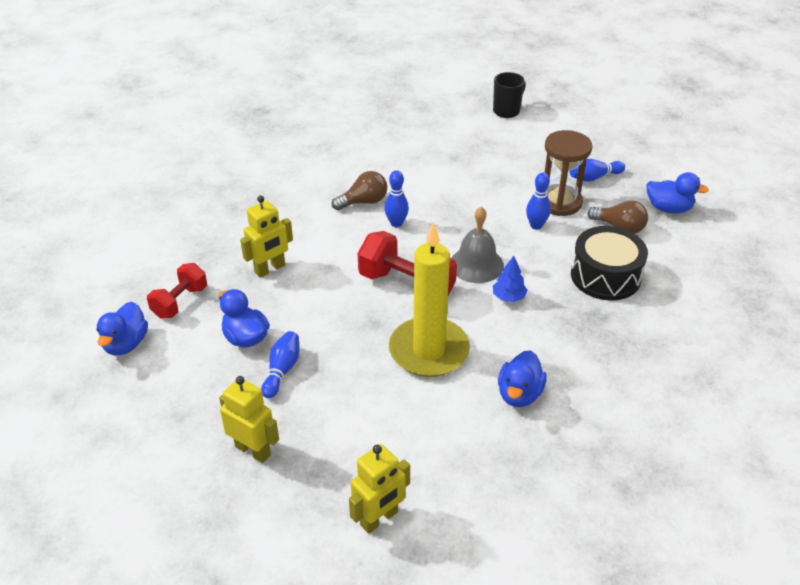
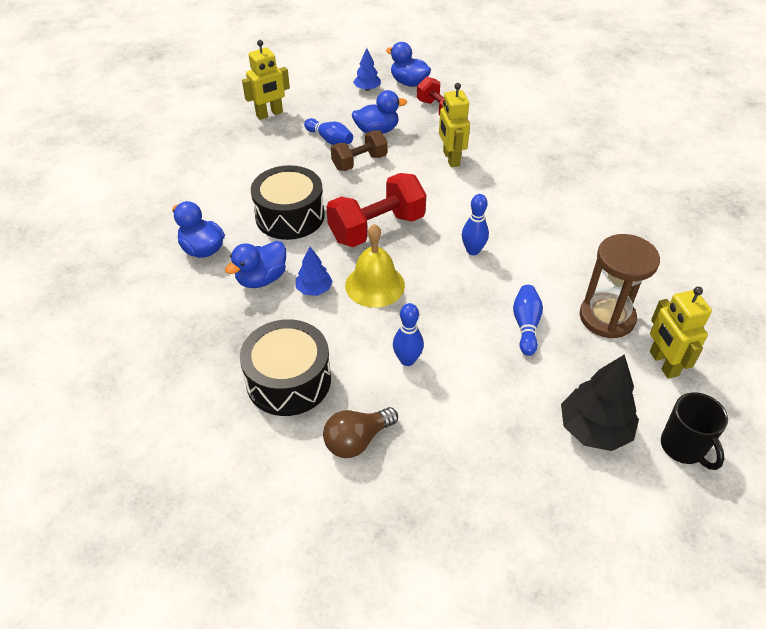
camera: 115 degrees right, 5 degrees up
brown light bulb [332,171,387,210] -> none
yellow robot [349,444,410,534] -> yellow robot moved to [650,287,712,379]
yellow candle [389,222,470,377] -> black drum [251,165,325,240]
grey bell [452,207,504,283] -> yellow bell [345,224,405,307]
brown hourglass [544,130,592,216] -> brown hourglass moved to [580,234,660,338]
blue bowling pin [569,159,625,182] -> blue bowling pin moved to [513,285,543,356]
blue duck [646,172,709,213] -> blue duck moved to [225,241,286,288]
none -> brown dumbbell [331,130,387,171]
none -> blue tree [353,48,381,91]
none -> black tree [561,354,639,451]

